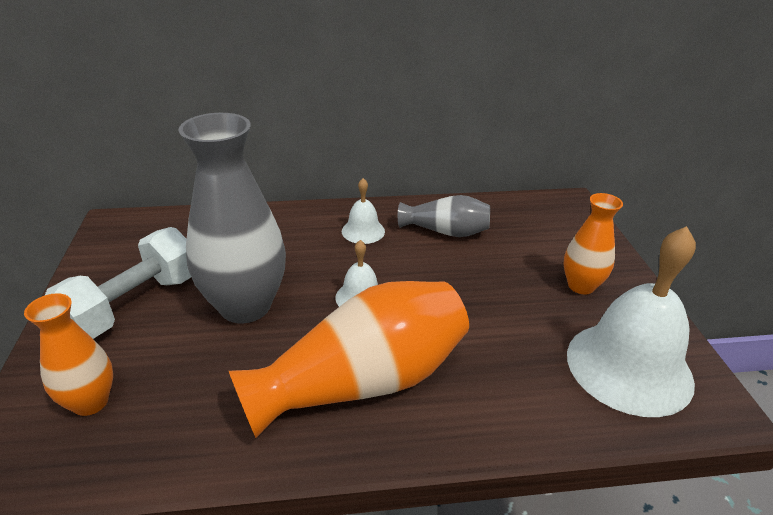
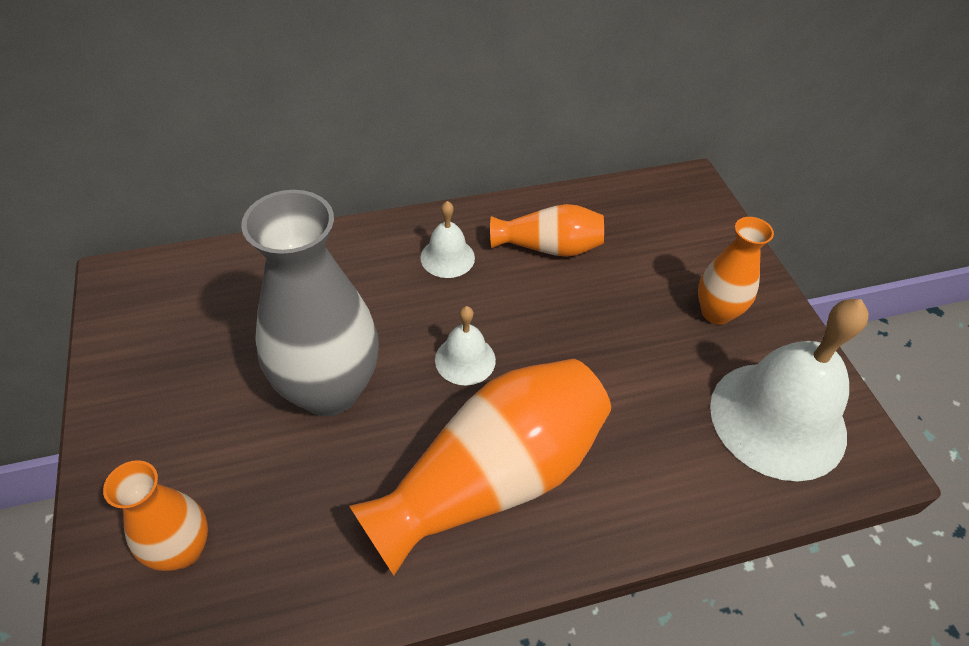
camera: 10 degrees left, 15 degrees up
white dumbbell [44,227,191,339] -> none
grey vase [398,195,490,237] -> orange vase [490,204,604,257]

